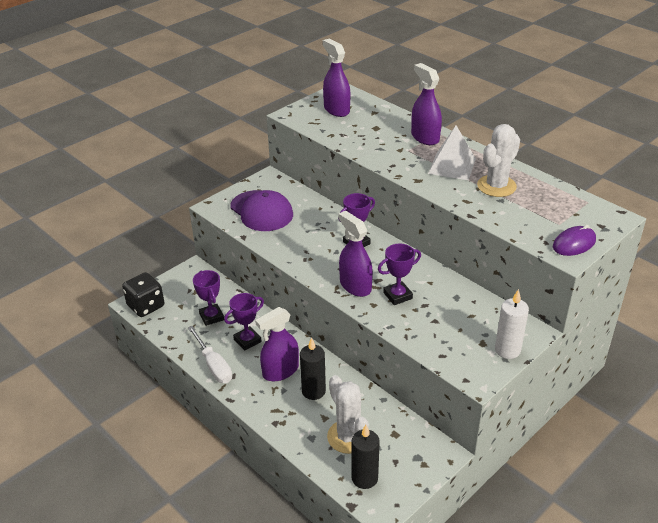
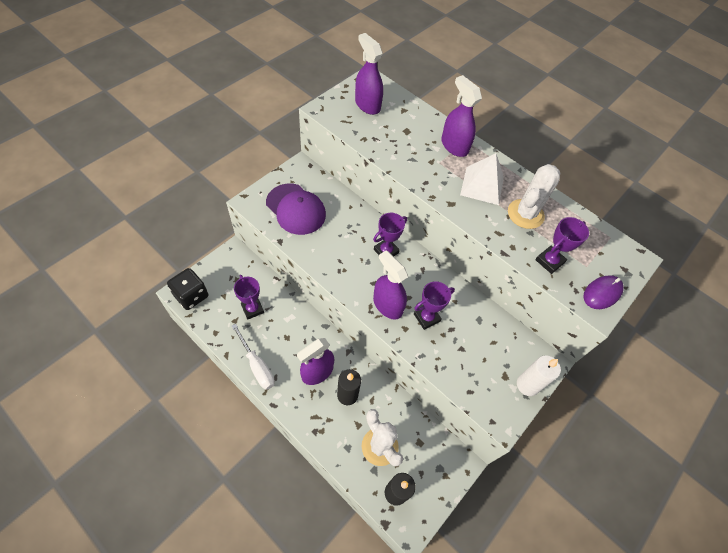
camera: 10 degrees left, 20 degrees up
purple trophy [224,293,264,351] -> purple trophy moved to [535,217,589,274]

